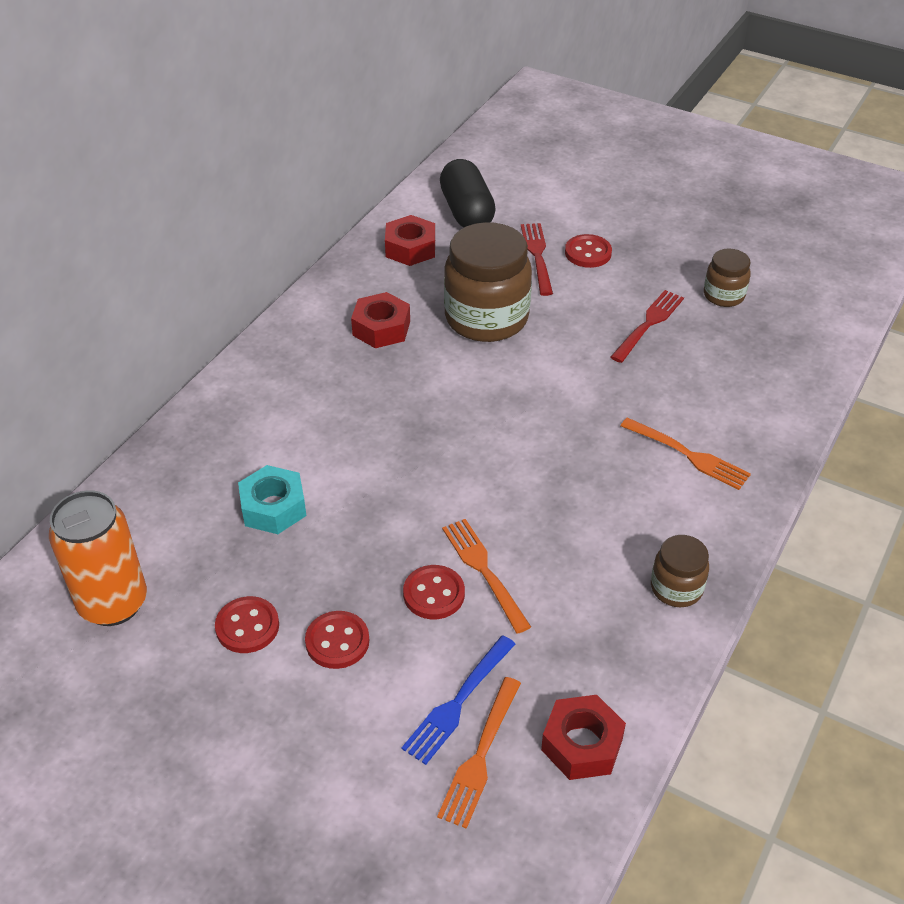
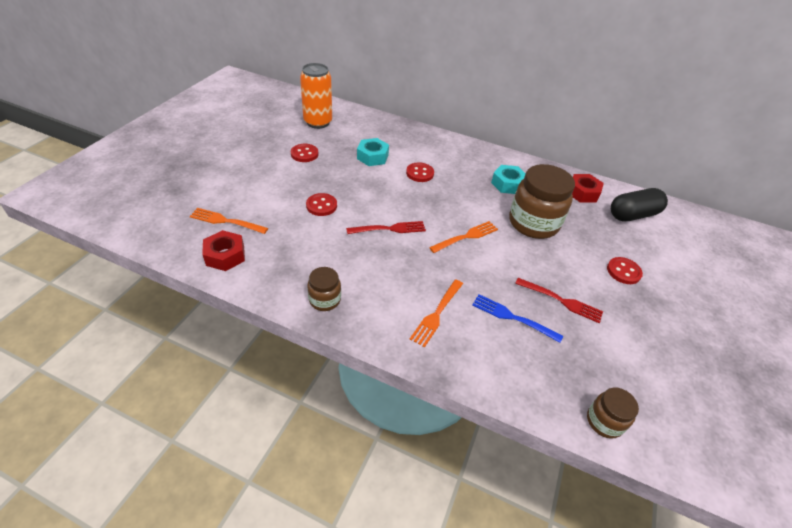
camera: 80 degrees right, 0 degrees up
red button [305,611,369,669] -> red button moved to [406,162,434,182]
red nut [351,292,410,348] -> turquoise nut [491,165,526,194]
blue fork [401,635,516,765] -> blue fork moved to [472,294,563,343]
orange fork [442,519,531,634] -> orange fork moved to [429,221,498,253]
red fork [521,223,553,296] -> red fork moved to [346,221,426,234]
brown jar [704,249,751,307] -> brown jar moved to [587,387,639,439]

